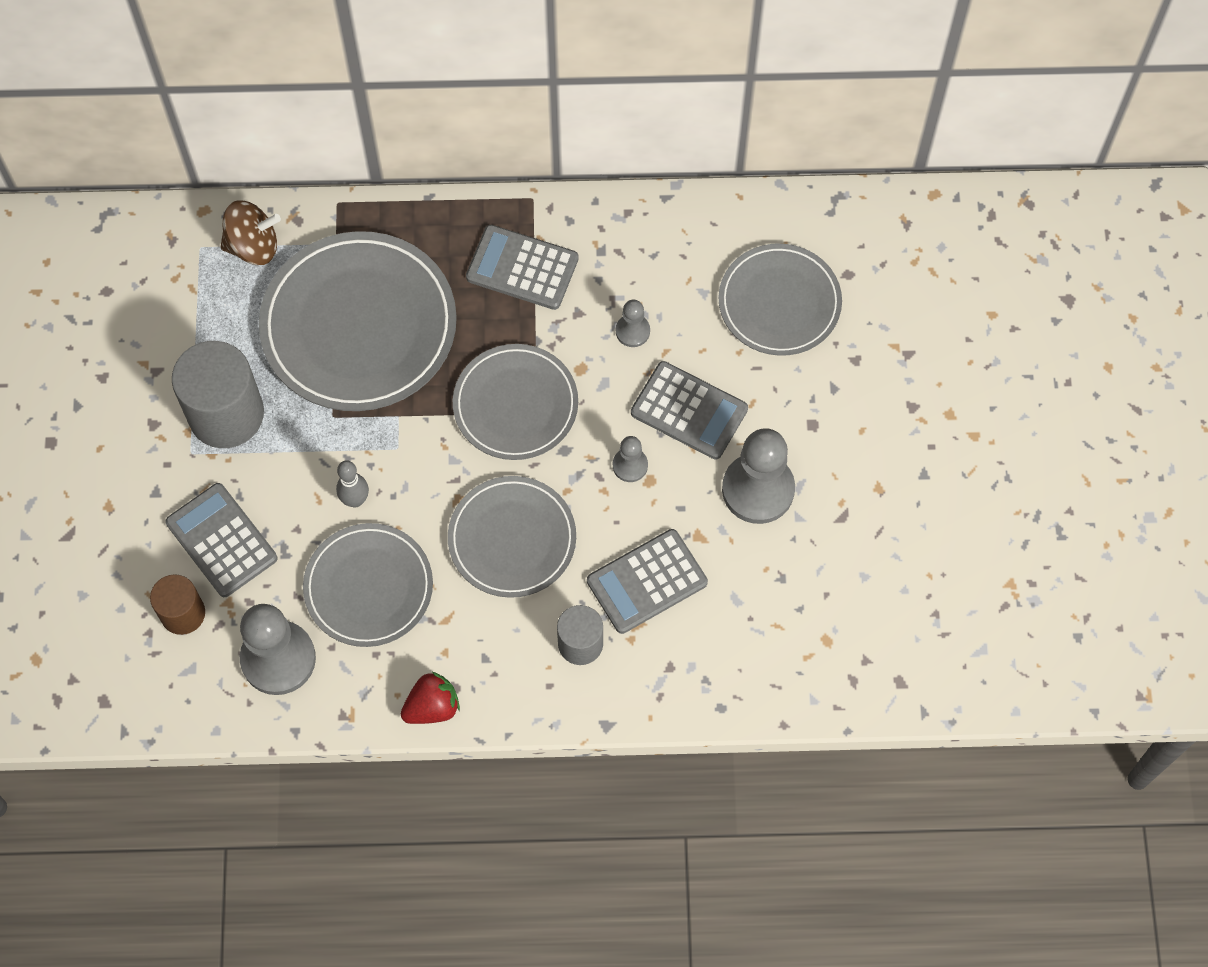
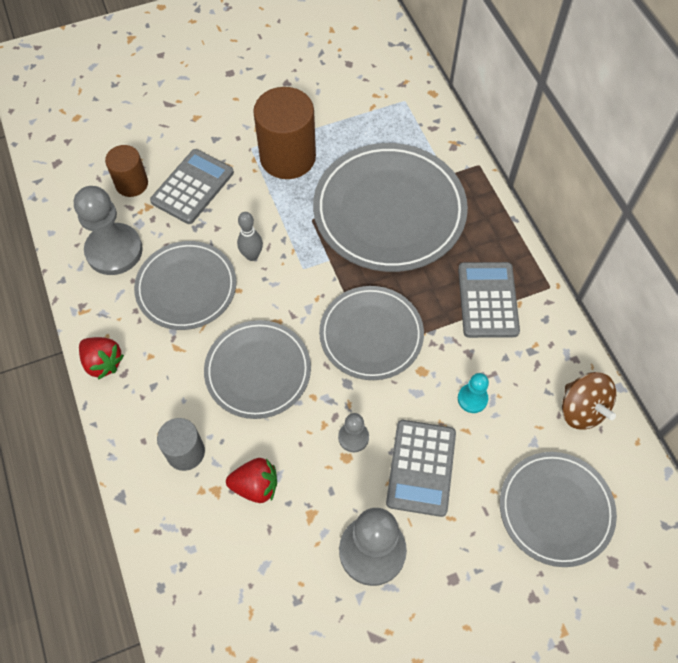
camera: 70 degrees right, 5 degrees down
grey cylinder [172,341,264,448] -> brown cylinder [253,87,316,179]
brown spinning top [220,201,281,265] -> brown spinning top moved to [562,372,616,430]
grey calculator [587,529,708,634] -> red strawberry [226,458,277,503]
grey pawn [616,300,650,347] -> turquoise pawn [458,373,489,413]

